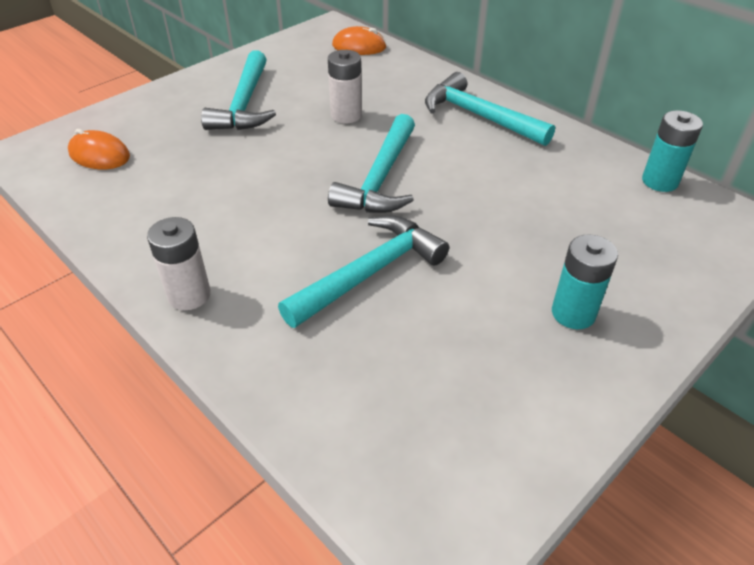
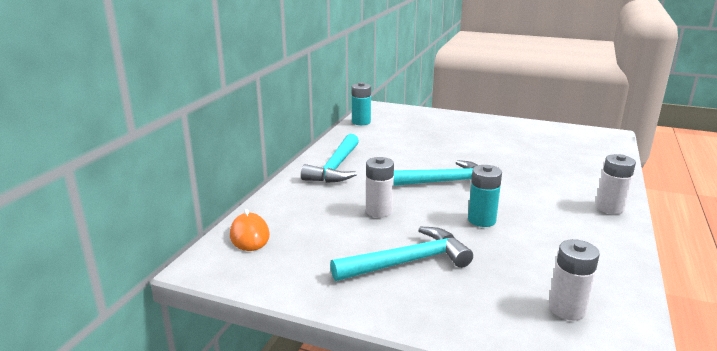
camera: 115 degrees left, 20 degrees down
orange mouse [68,129,130,169] -> white battery [549,239,600,320]
turquoise hammer [278,215,449,328] -> none
turquoise battery [552,234,618,329] -> turquoise battery moved to [468,165,502,227]

